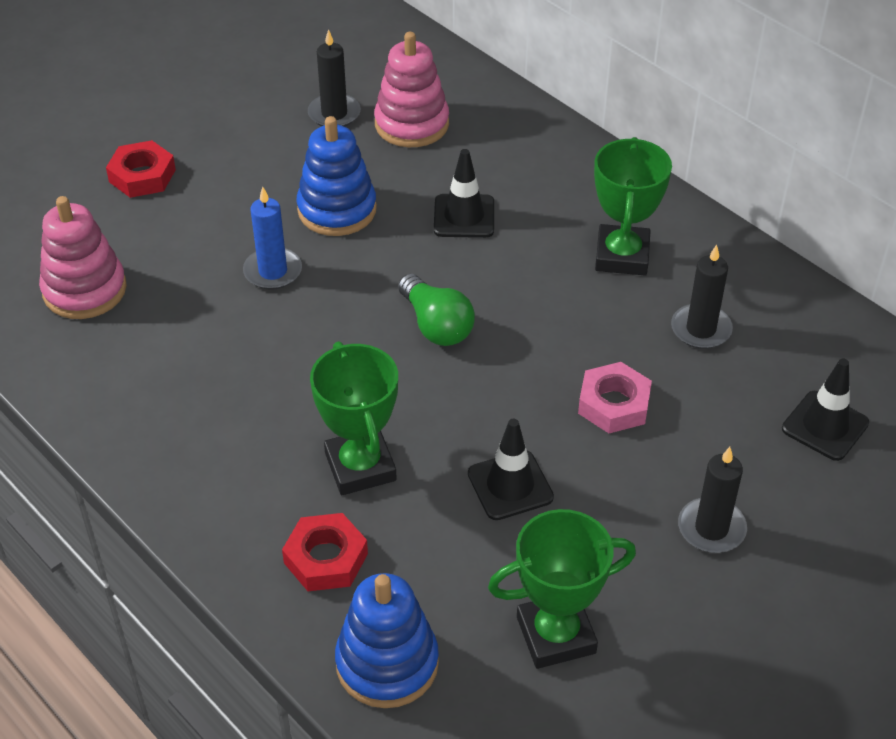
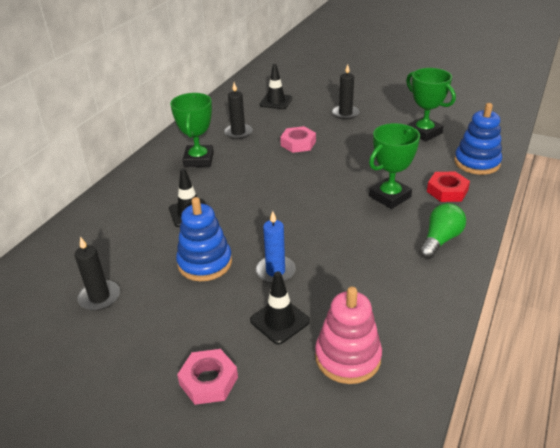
camera: 110 degrees left, 10 degrees down
red nut [106,140,176,198] -> pink nut [177,349,238,405]
pink stacking toy [374,32,449,147] -> none
green light bulb [398,273,475,346] -> green light bulb moved to [419,203,466,259]
black traffic cone [468,419,554,520] -> black traffic cone moved to [250,271,310,345]
green trophy [594,137,672,276] -> green trophy turned 75 degrees counterclockwise [170,93,214,167]

